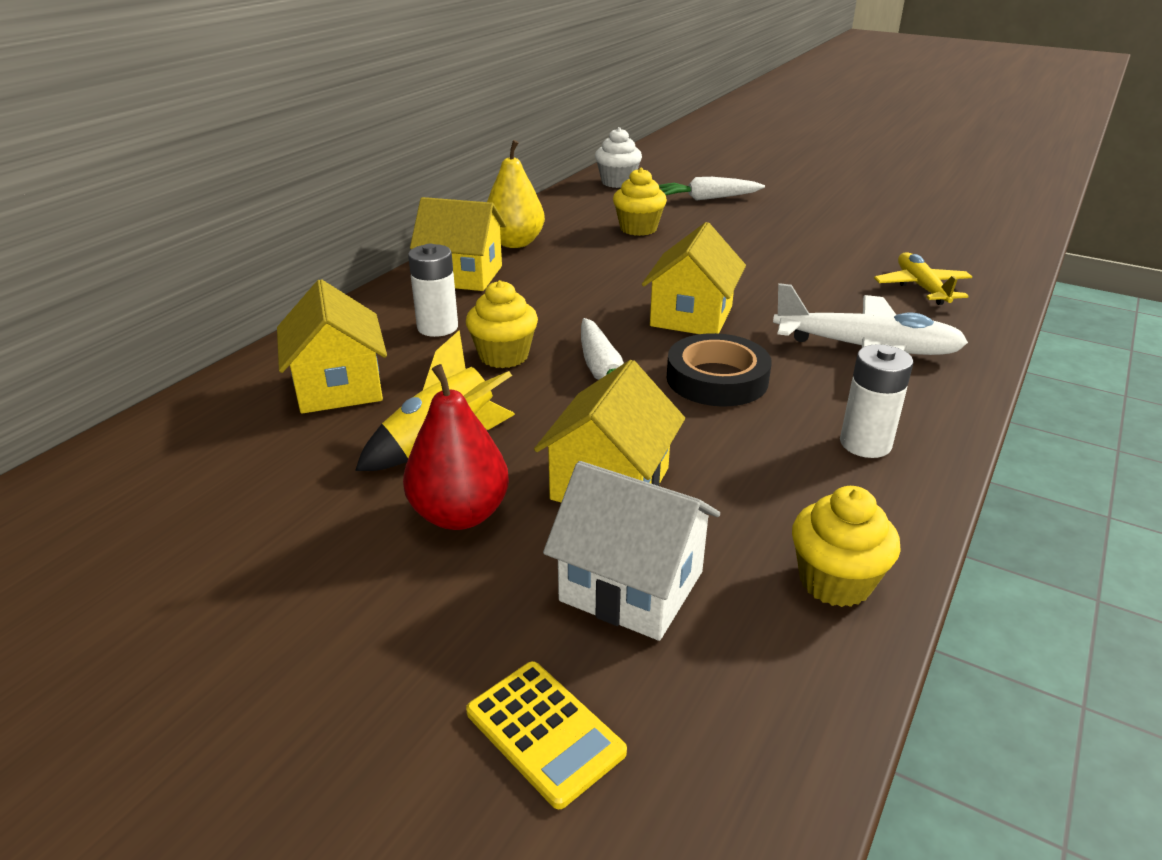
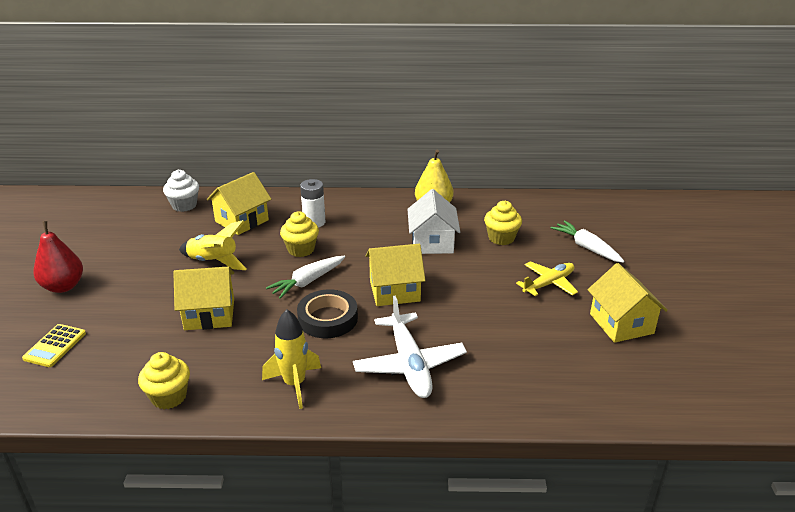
camera: 60 degrees right, 0 degrees up
red pear [403,364,509,530] -> red pear moved to [33,221,83,293]
yellow house [410,197,507,291] -> yellow house moved to [588,263,668,343]
white house [543,461,720,641] -> white house moved to [407,189,460,254]
white cupcake [595,127,642,188] -> white cupcake moved to [163,170,199,212]
white battery [840,344,913,458] -> yellow rocket [262,309,321,409]
yellow plane [874,252,972,305] -> yellow plane moved to [516,261,578,296]

